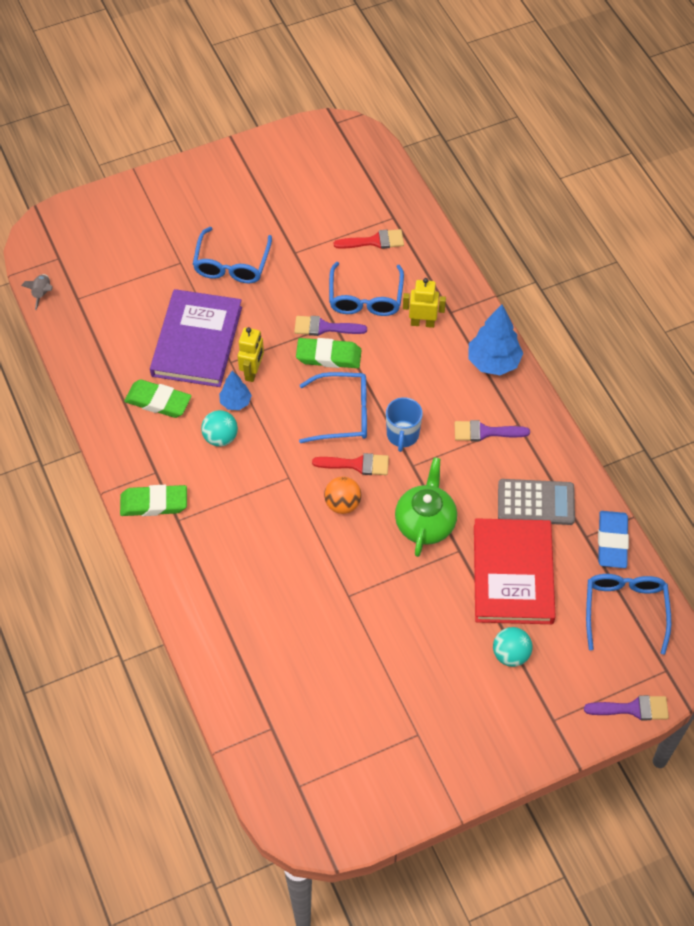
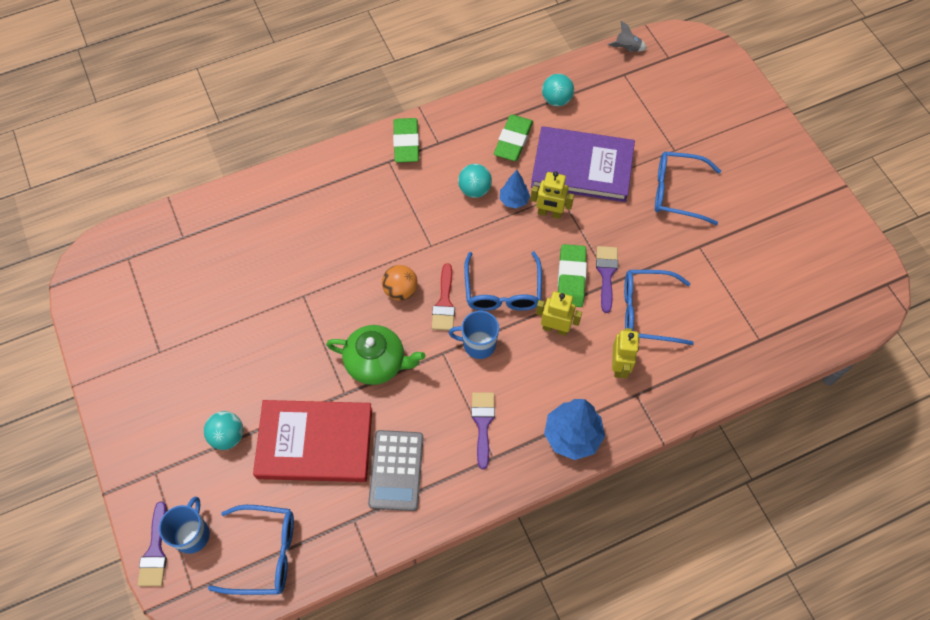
camera: 90 degrees right, 5 degrees up
red brush [334,229,404,249] -> none
blue eraser [598,511,629,568] -> none
none -> blue mug [159,497,210,554]
none -> yellow robot [536,291,582,336]
none -> turquoise ball [542,74,574,106]

